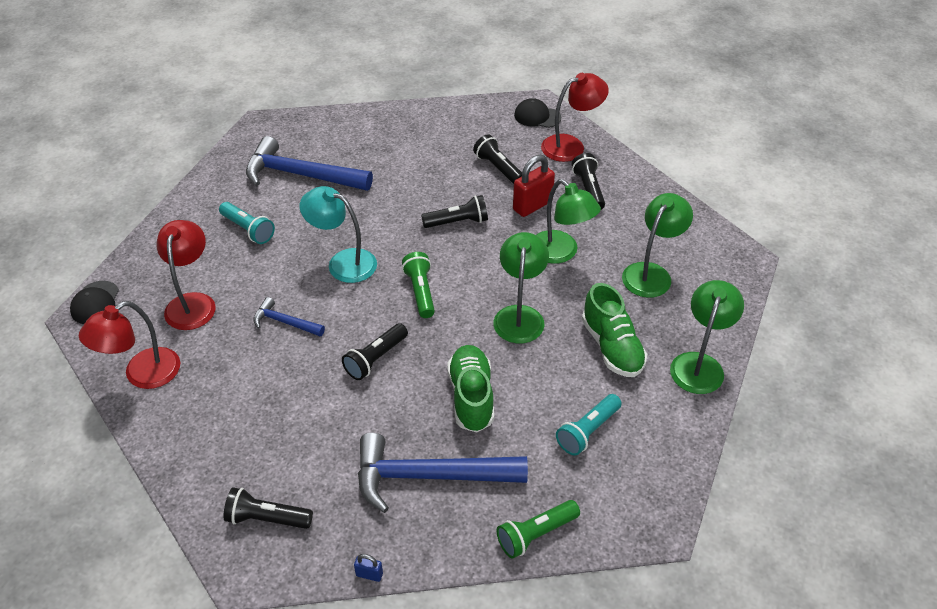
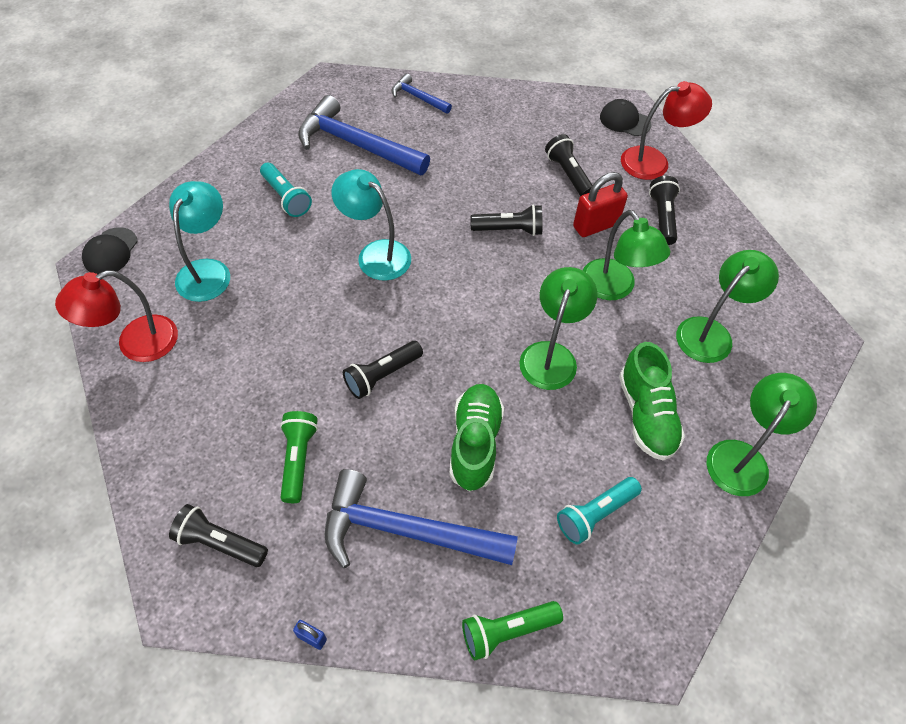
camera: 10 degrees right, 10 degrees up
red lamp [157,220,216,330] -> turquoise lamp [169,181,230,302]
blue hammer [253,297,325,337] -> blue hammer moved to [392,73,452,114]
green flashlight [402,252,435,318] -> green flashlight moved to [280,411,318,503]

